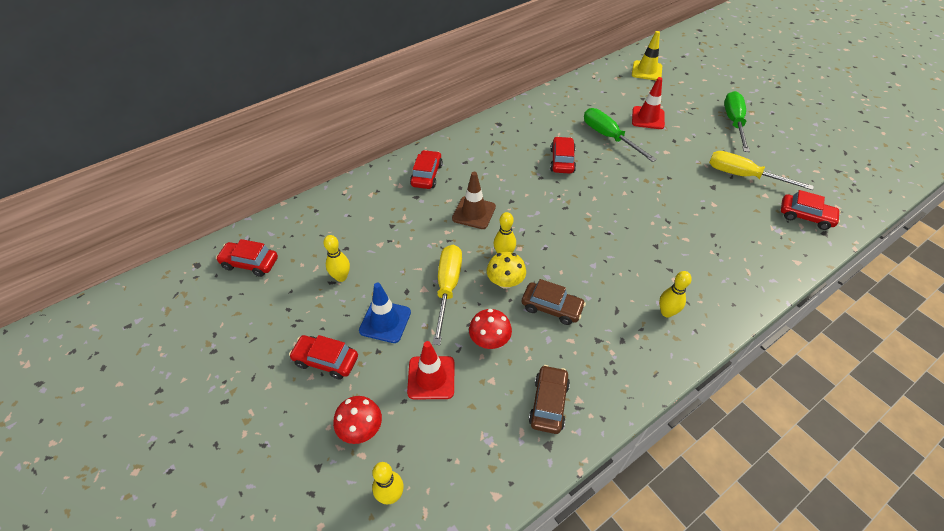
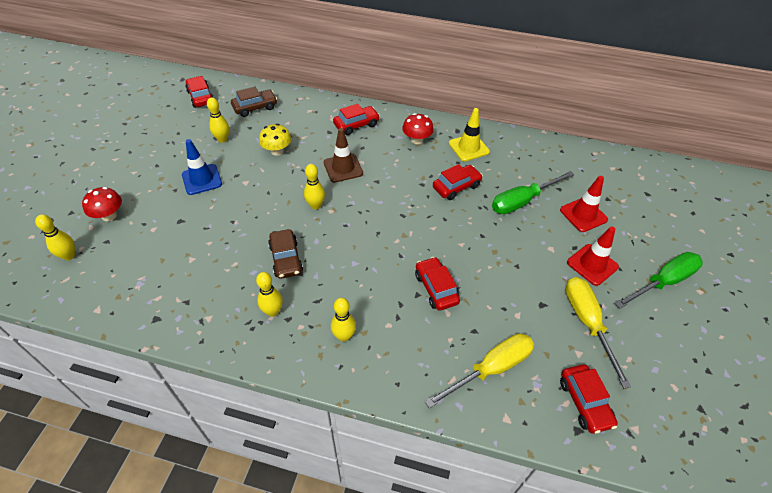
camera: 50 degrees right, 0 degrees up
red car [289,335,358,380] -> red car moved to [415,257,460,311]
red traffic cone [407,341,455,399] -> red traffic cone moved to [567,226,619,286]
yellow screwdriver [432,245,462,345] -> yellow screwdriver moved to [425,334,534,408]
red mushroom [469,309,512,349] -> red mushroom moved to [402,113,434,144]
yellow mushroom [487,252,526,289] -> yellow mushroom moved to [259,124,291,156]
brown car [529,365,570,434] -> brown car moved to [231,87,277,117]
green screwdriver [584,108,657,162] -> green screwdriver turned 135 degrees counterclockwise [492,171,575,214]
yellow traffic cone [632,31,662,80] -> yellow traffic cone moved to [449,108,490,161]
none -> yellow bowling pin [256,272,283,317]

